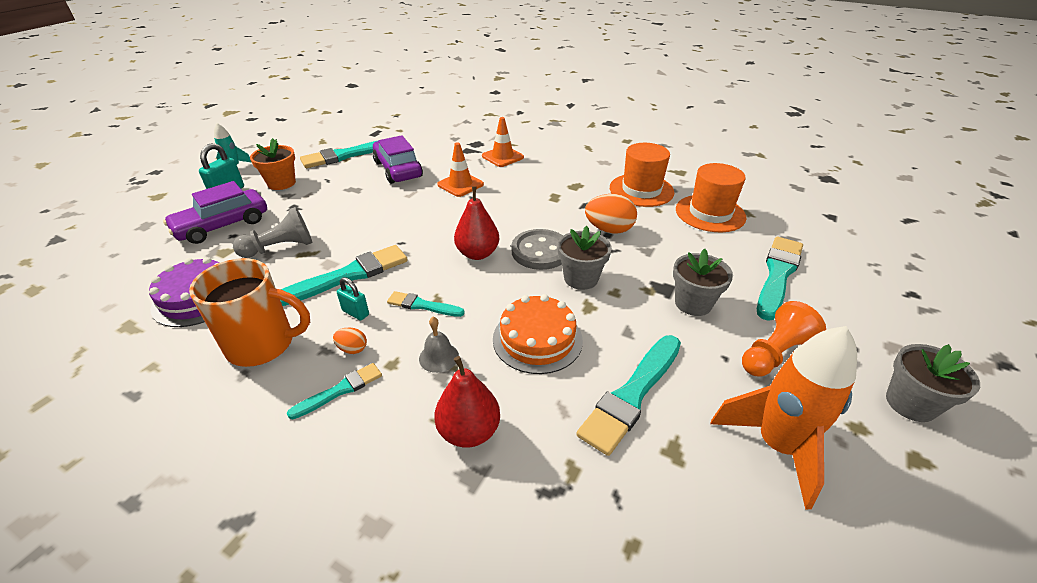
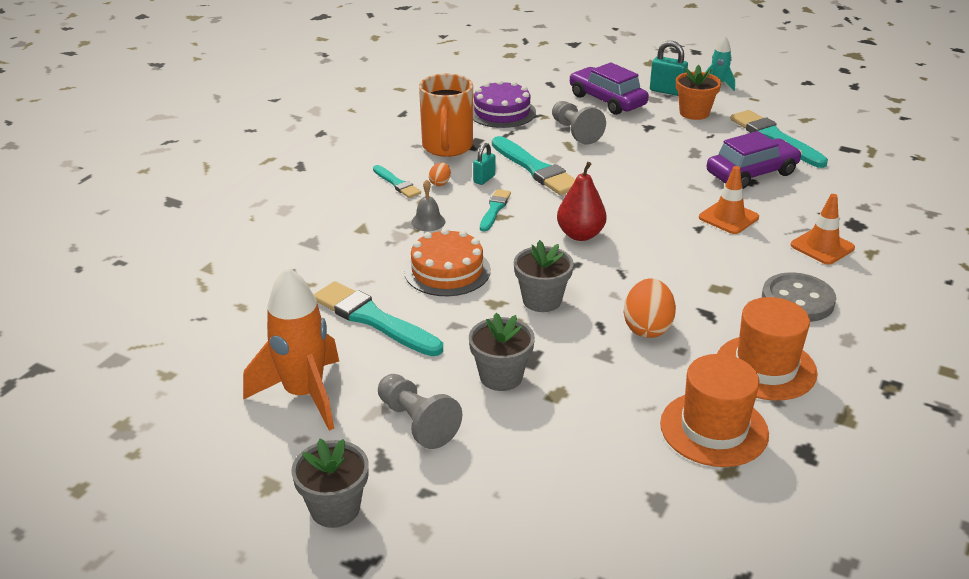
camera: 90 degrees right, 5 degrees down
red pear [434,356,500,448] -> none
grey button [511,229,563,270] -> grey button moved to [762,272,836,322]
orange pawn [742,301,826,377] -> grey pawn [378,374,462,449]
turquoise brush [757,236,803,321] -> none

